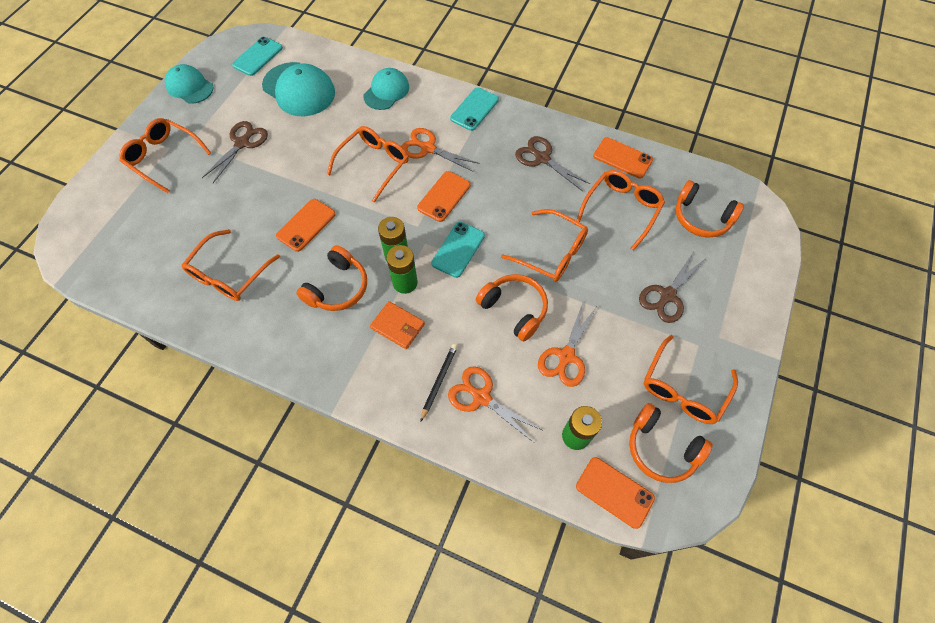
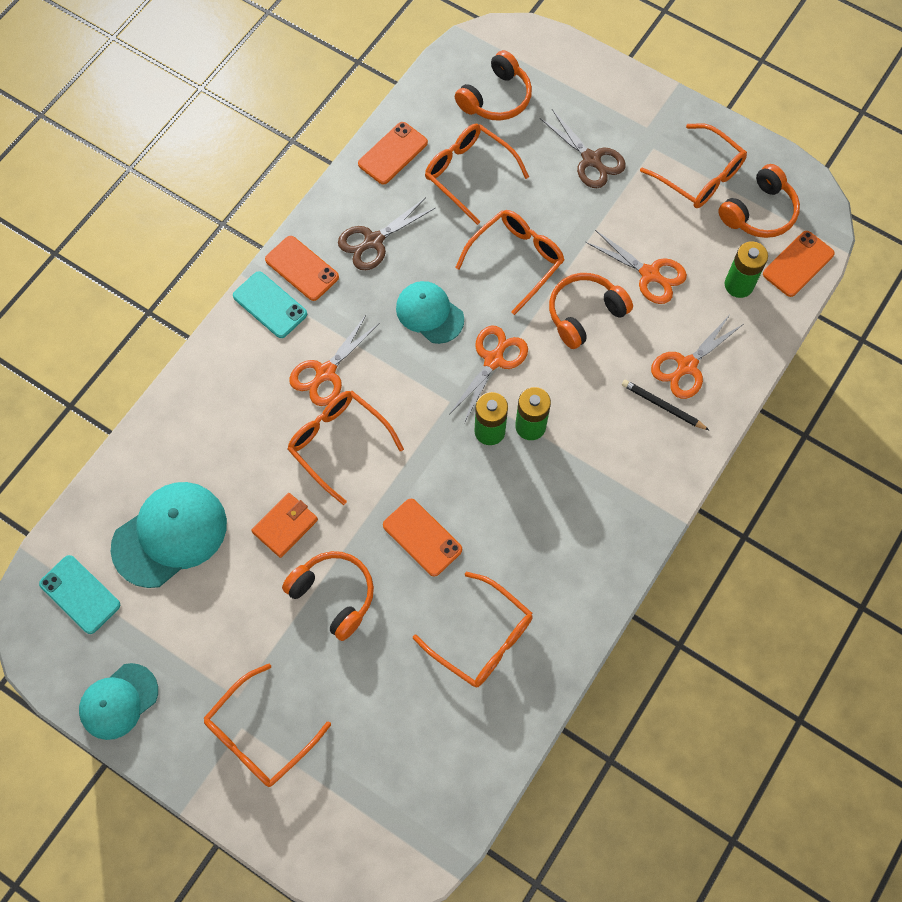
camera: 80 degrees left, 5 degrees up
brown scissors [202,121,268,183] -> none
orange headphones [296,245,367,311] -> orange headphones moved to [282,551,374,641]
turquoise cap [363,68,409,110] -> turquoise cap moved to [396,281,464,344]
orange wallet [370,301,425,349] -> orange wallet moved to [251,493,318,558]
orange phone [417,171,470,222] -> orange phone moved to [265,236,339,301]
turquoise phone [431,222,485,278] -> orange scissors [450,325,528,423]

